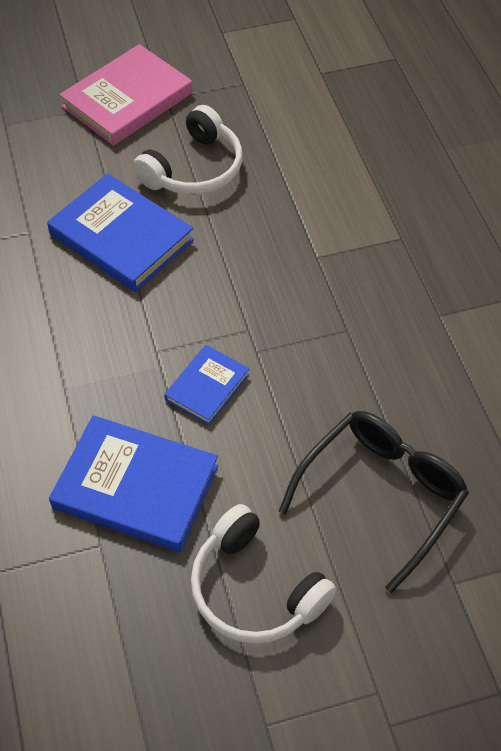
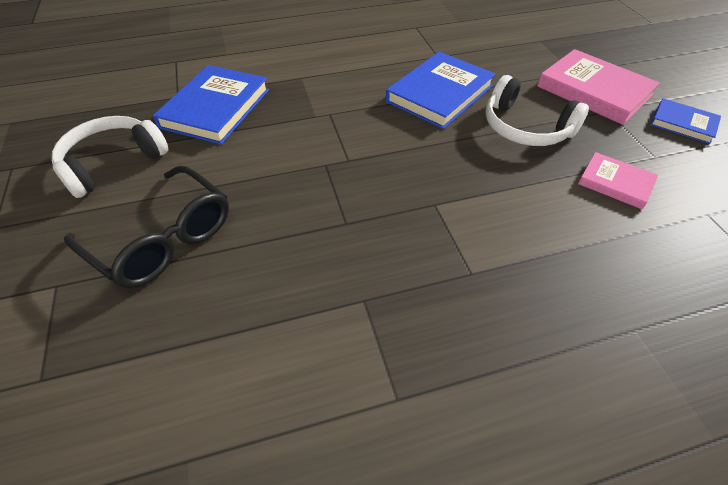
camera: 90 degrees right, 5 degrees down
blue book [164,345,249,425] -> blue book moved to [650,98,721,144]
none -> pink book [578,152,658,209]

